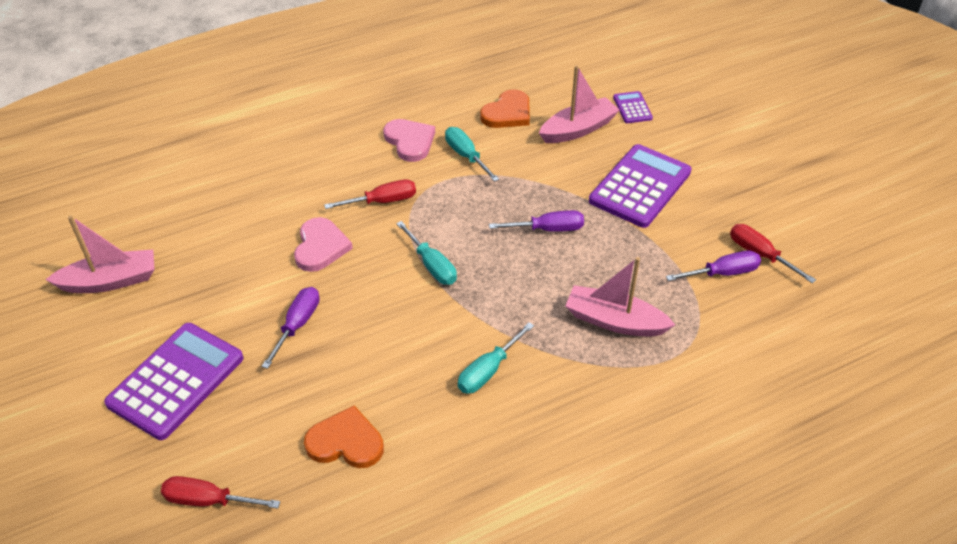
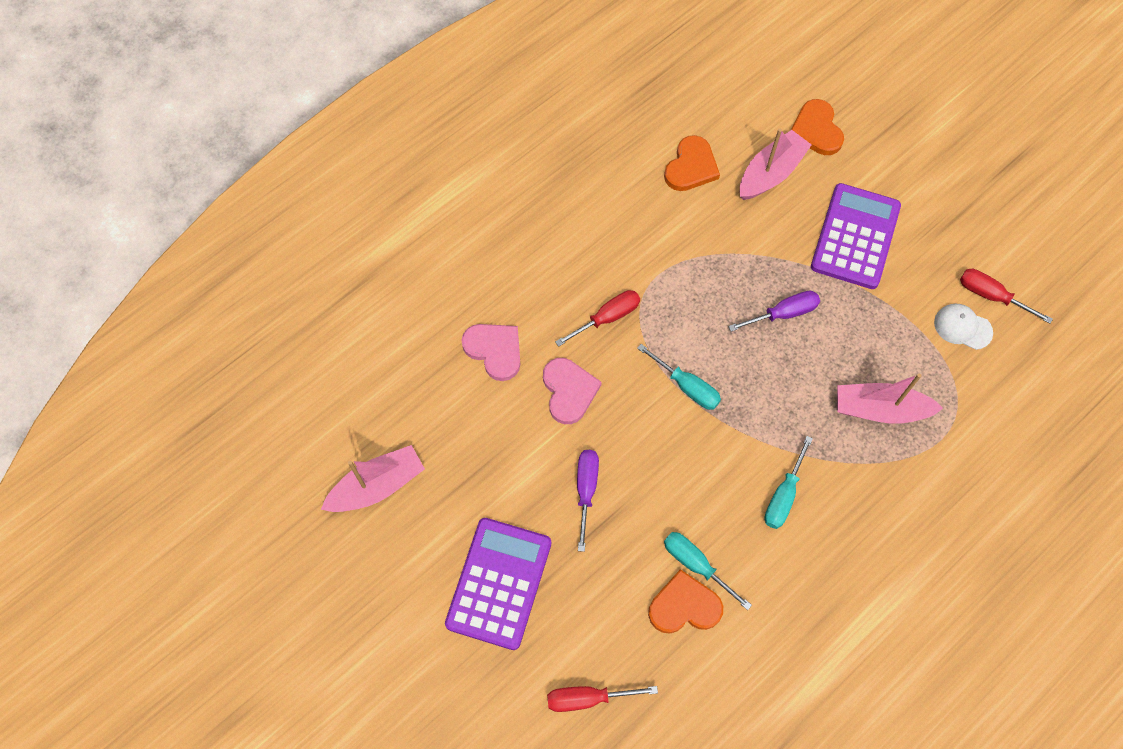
camera: 15 degrees left, 20 degrees up
pink heart [383,119,435,162] -> pink heart moved to [462,324,520,381]
turquoise screwdriver [445,127,499,182] -> turquoise screwdriver moved to [664,532,752,610]
purple calculator [613,91,653,123] -> orange heart [791,99,844,155]
purple screwdriver [666,251,761,281] -> white cap [934,304,993,350]

